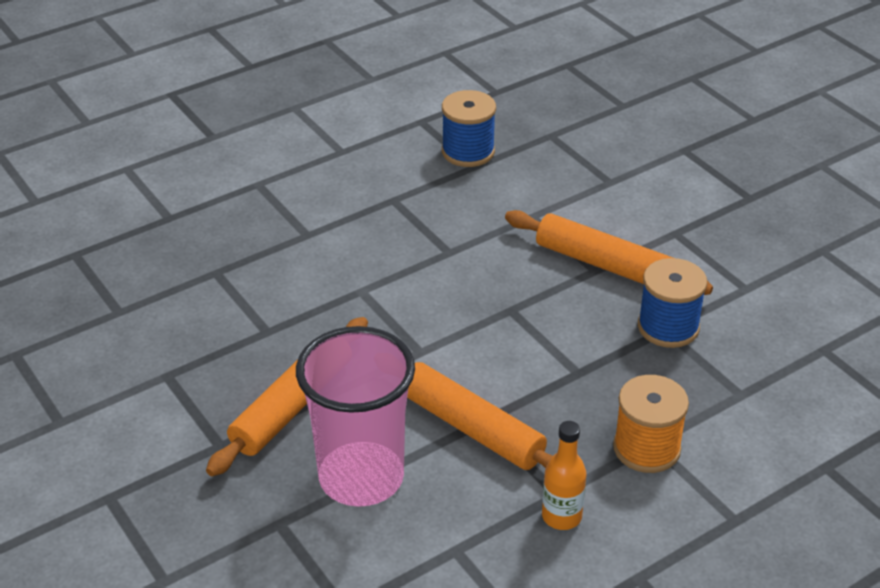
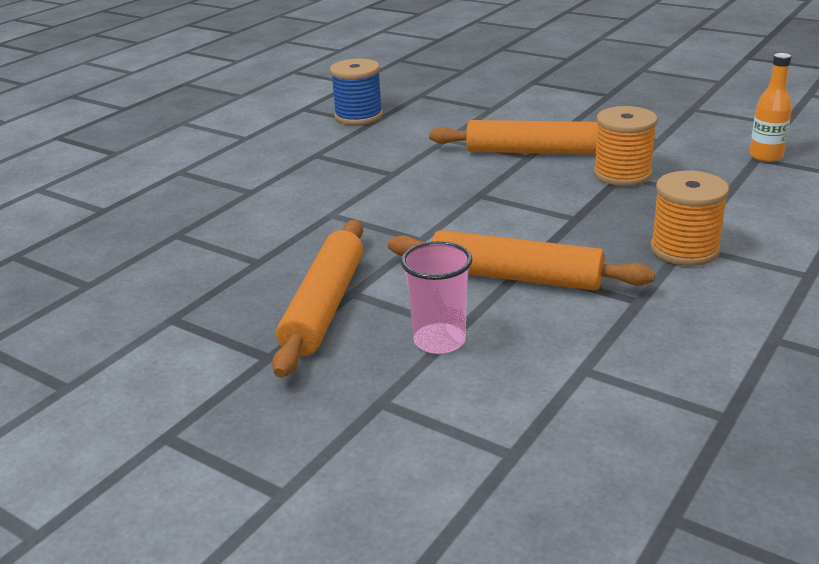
camera: 20 degrees left, 10 degrees down
pink cup [296,326,415,507] -> pink cup [401,241,472,354], size x0.55
orange bottle [542,421,587,530] -> orange bottle moved to [749,53,792,162]
blue spool [638,258,707,348] -> orange spool [593,106,658,186]

